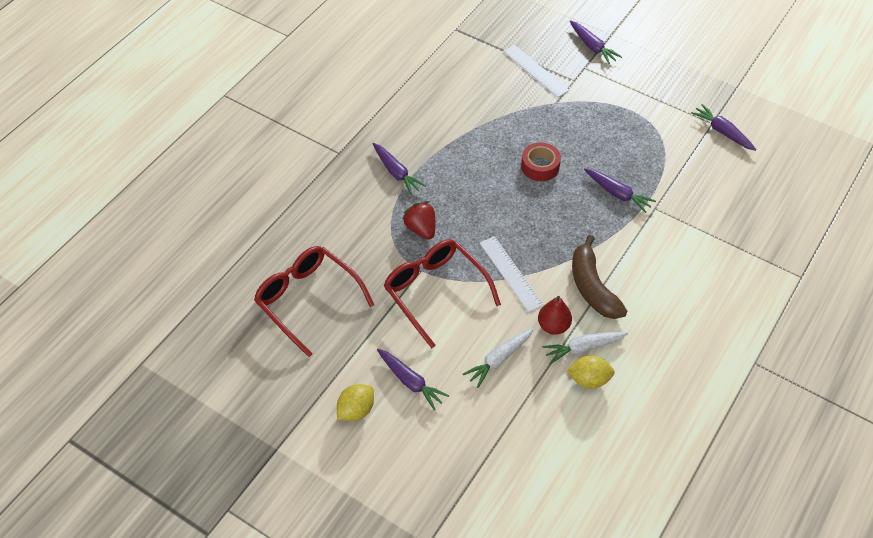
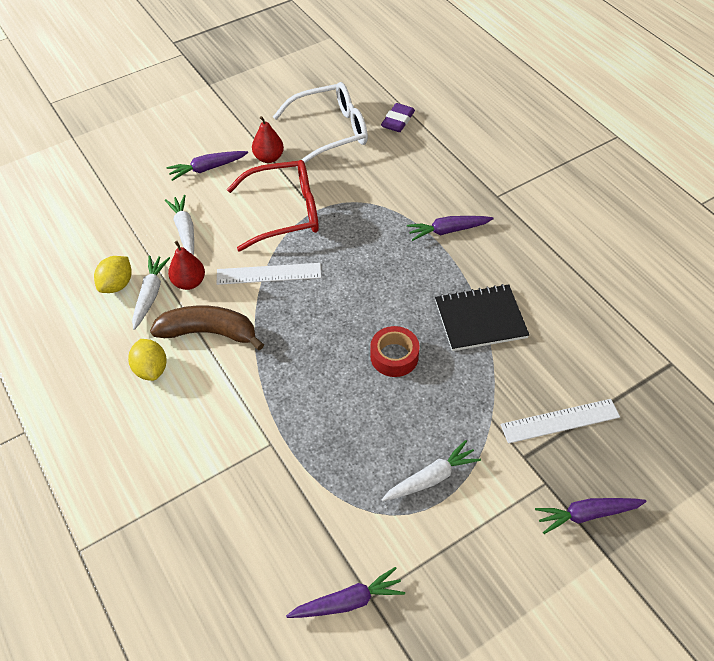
camera: 115 degrees right, 0 degrees up
red glasses [254,246,374,357] -> white glasses [273,82,368,168]
yellow lemon [337,384,374,421] -> yellow lemon moved to [128,339,167,381]
red strawberry [402,201,435,240] -> none
purple carrot [584,168,656,213] -> none
none -> red pear [252,116,284,163]
none -> purple eraser [381,103,415,132]
none -> white carrot [381,440,481,501]
none -> black notebook [435,284,529,351]

